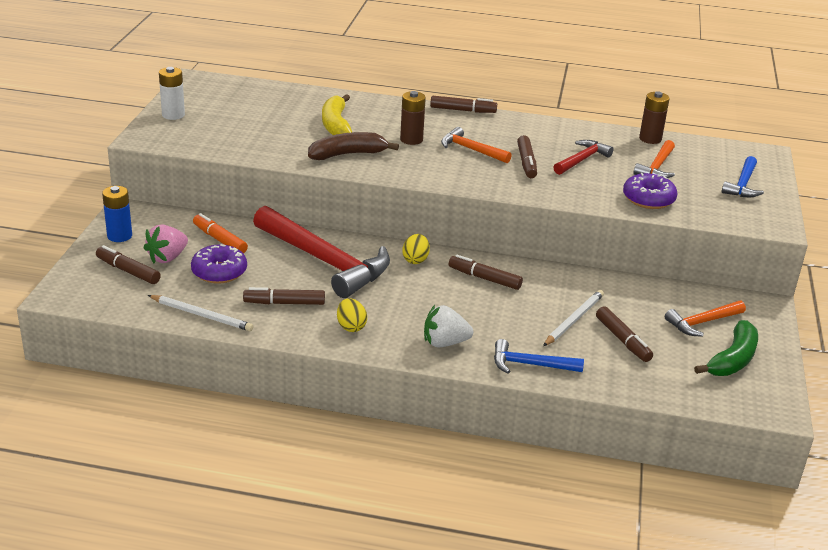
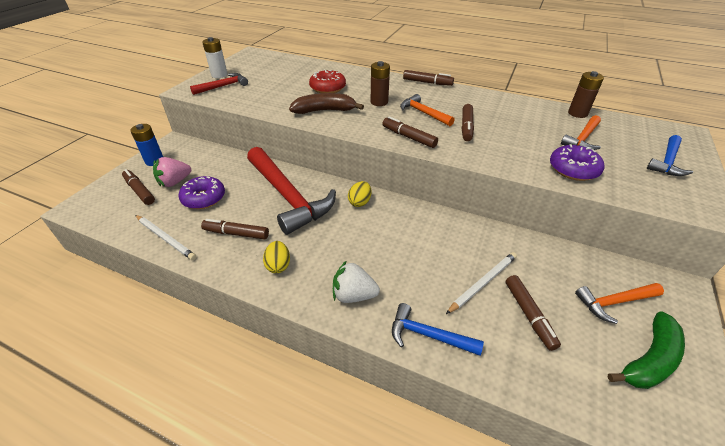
camera: 15 degrees right, 10 degrees up
orange marker [193,213,248,254] -> none
yellow banana [322,94,352,135] -> red donut [309,69,346,93]
brown marker [449,255,523,290] -> brown marker moved to [382,116,438,148]
red hammer [554,140,613,175] -> red hammer moved to [190,73,248,95]

